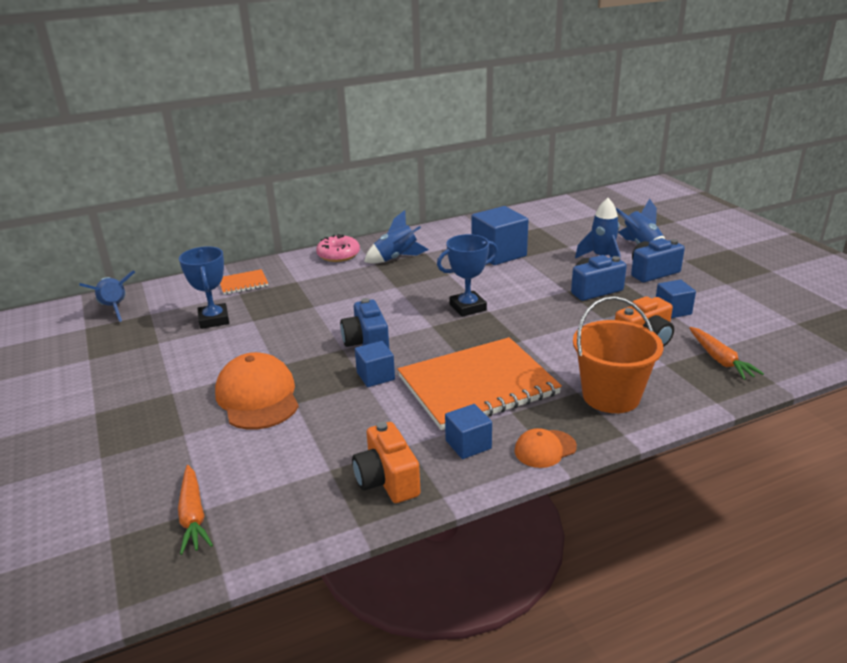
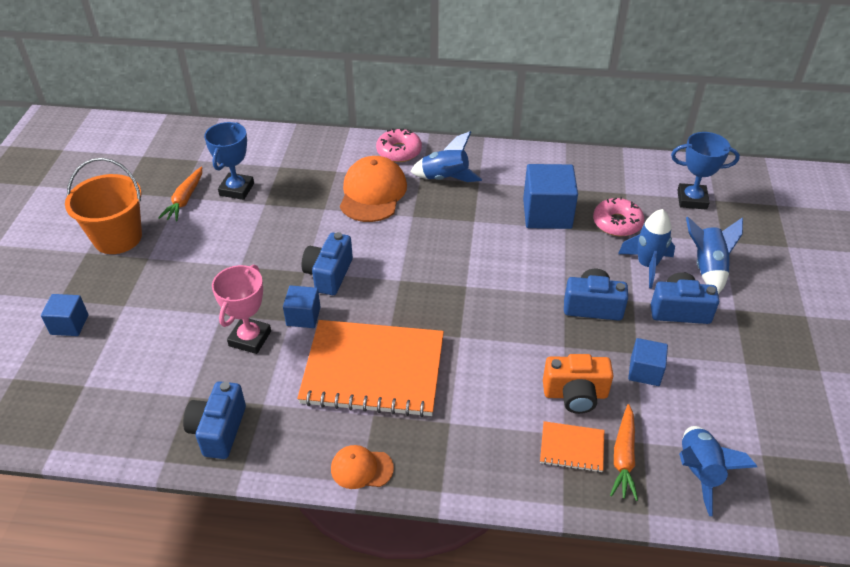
camera: 30 degrees right, 15 degrees up
blue rocket [79,270,135,322] -> blue rocket moved to [679,426,757,516]
orange carrot [178,465,213,555] -> orange carrot moved to [158,167,202,221]
orange cap [215,352,299,430] -> orange cap moved to [340,156,407,222]
orange notebook [220,269,268,295] -> orange notebook moved to [540,421,605,473]
orange camera [352,422,420,503] -> blue camera [183,381,246,459]
blue trophy [437,234,498,317] -> blue trophy moved to [671,132,740,210]
blue cube [445,404,492,459] -> blue cube moved to [41,294,88,336]
orange bucket [573,296,663,413] -> orange bucket moved to [65,158,142,254]
none -> pink trophy [212,265,271,354]
none -> pink donut [593,197,644,236]

